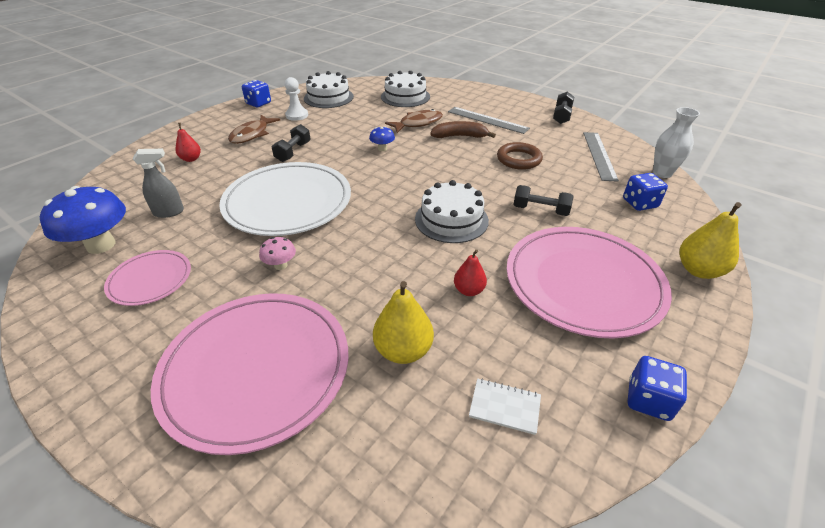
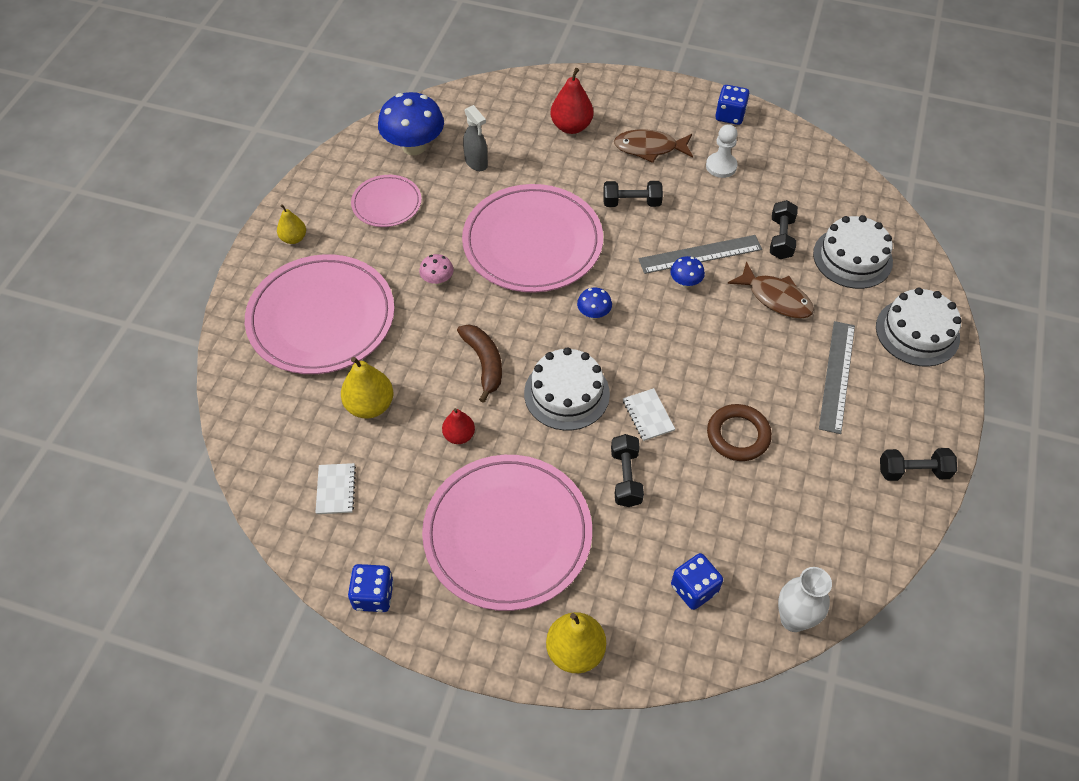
camera: 70 degrees right, 15 degrees up
red pear [176,123,201,162] -> red pear [551,68,593,134], size x1.61
white plate [219,162,351,236] -> pink plate [462,184,603,293]
white cake [304,71,354,108] -> white cake moved to [876,288,962,367]
brown banana [430,121,496,138] -> brown banana moved to [457,324,502,403]
grey ruler [583,132,619,182] -> grey ruler moved to [639,235,762,274]
none -> yellow pear [277,204,306,244]
none -> blue mushroom [577,288,612,319]
none -> white notebook [623,388,675,441]
none -> black dumbbell [770,200,798,259]

